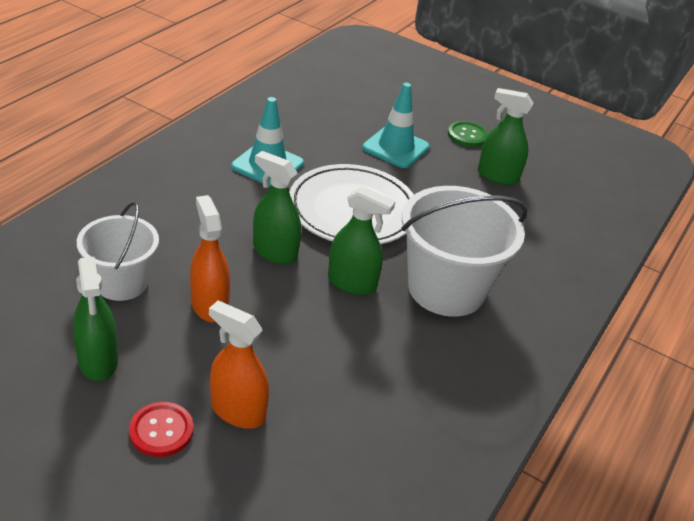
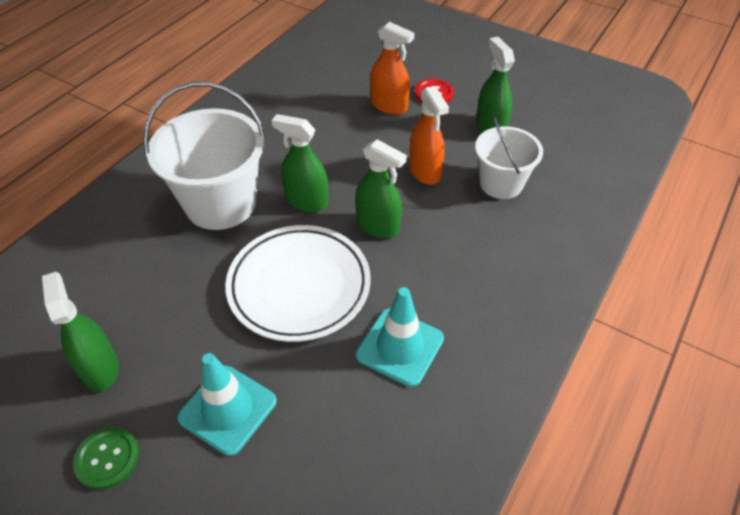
camera: 175 degrees left, 10 degrees up
green spray bottle [478,88,533,185] -> green spray bottle turned 135 degrees counterclockwise [42,272,119,392]

